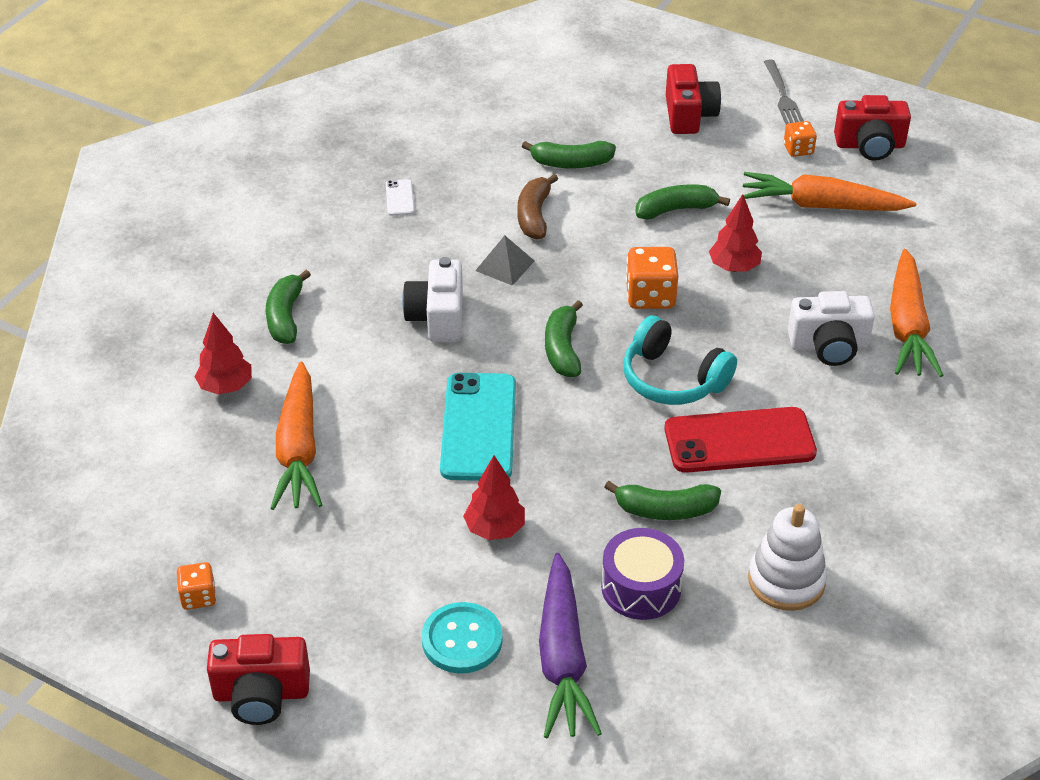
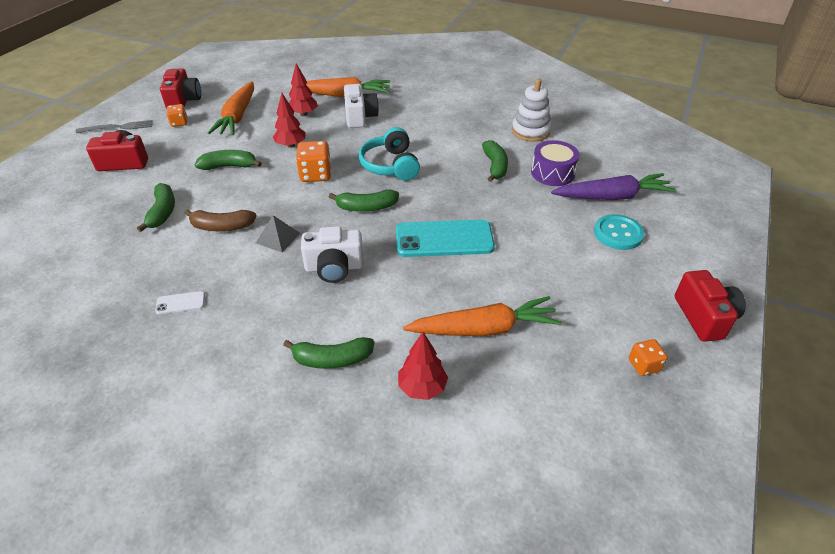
camera: 95 degrees left, 0 degrees up
red tree [463,455,525,540] -> red tree moved to [289,63,318,116]
turquoise headphones [623,316,737,405] -> turquoise headphones turned 135 degrees clockwise [359,127,420,181]
green banana [636,185,730,220] -> green banana turned 105 degrees clockwise [195,150,262,170]
red phone [665,407,817,473] -> none

